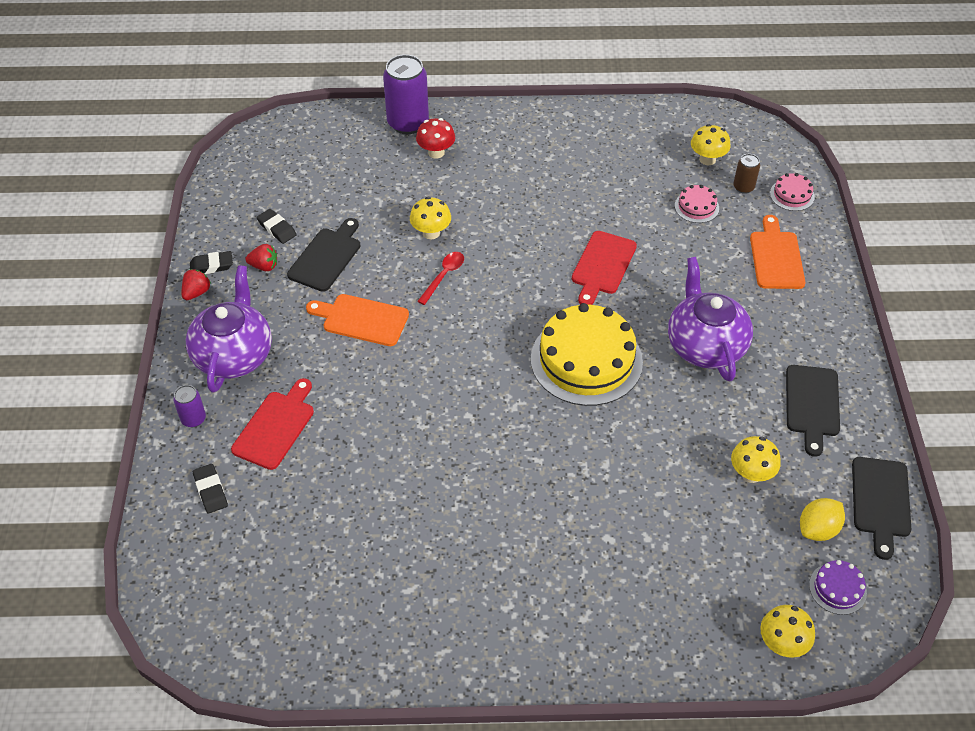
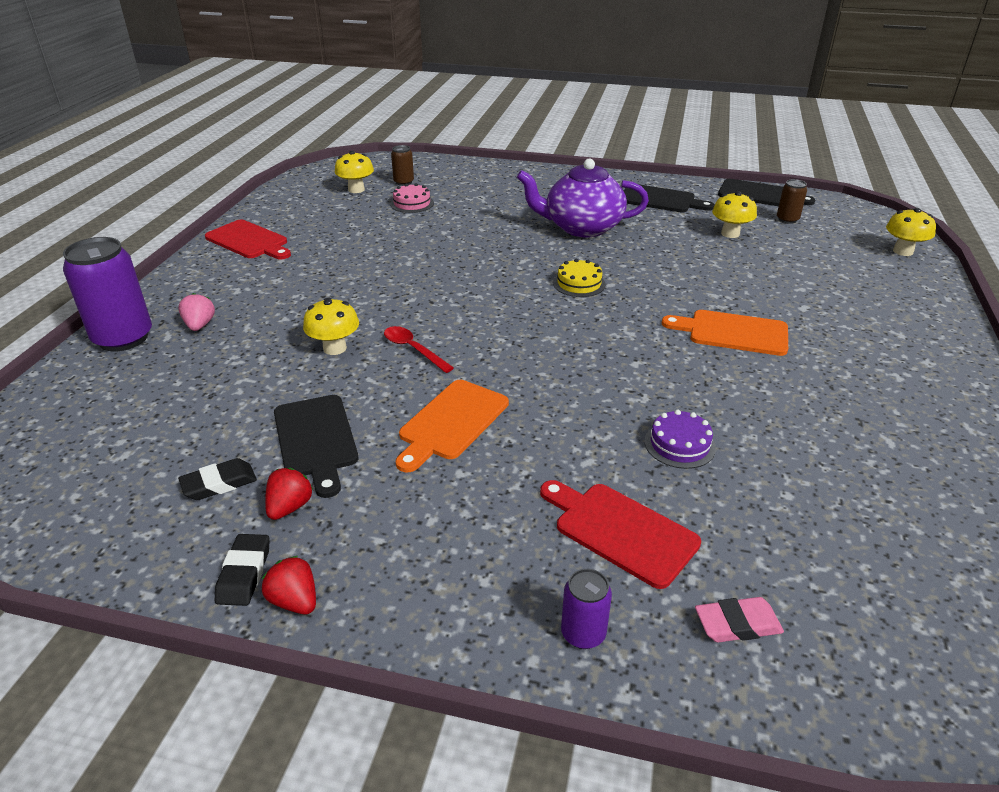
camera: 75 degrees left, 15 degrees down
purple teapot [186,265,272,393] -> none
black eraser [193,464,228,513] -> pink eraser [695,597,784,642]
black cutting board [287,218,360,292] -> black cutting board turned 150 degrees counterclockwise [274,395,358,498]
red mushroom [416,118,455,159] -> pink strawberry [178,293,215,331]
yellow cake [531,303,643,406] -> yellow cake [553,259,606,297], size x0.44
red cutting board [572,231,637,305] -> red cutting board moved to [205,220,291,259]
orange cutting board [750,215,805,289] -> orange cutting board moved to [662,310,788,356]
pink cake [770,173,815,211] -> none
yellow lemon [800,498,845,541] -> brown can [777,179,807,224]
purple cake [809,560,867,615] -> purple cake moved to [645,410,716,469]

